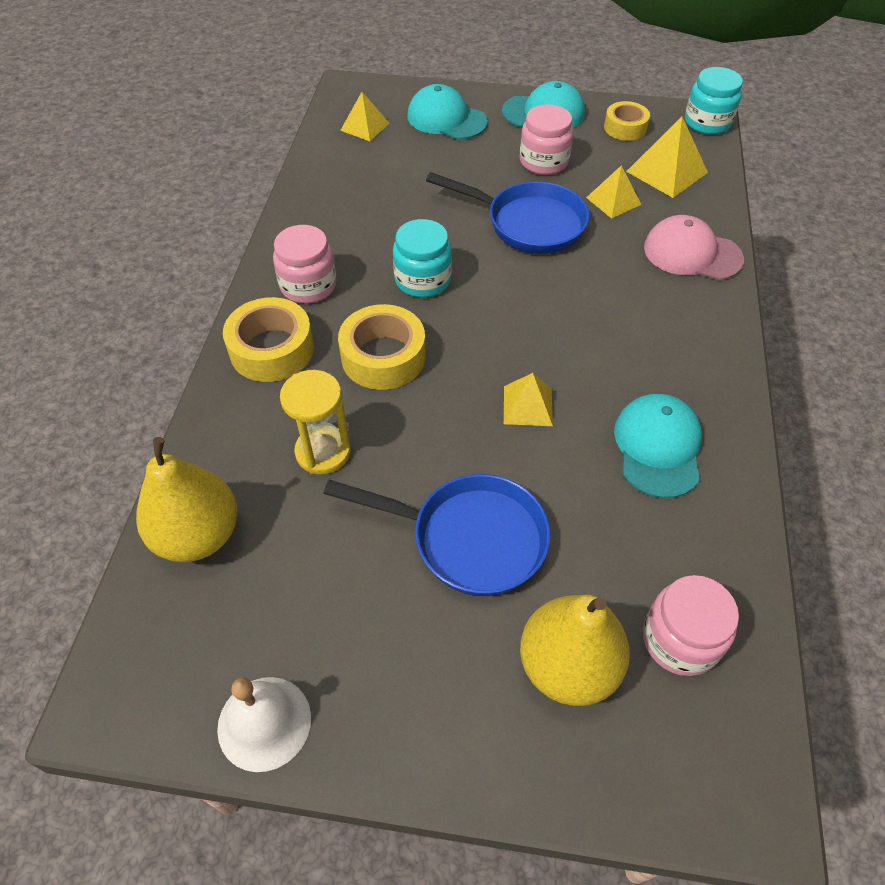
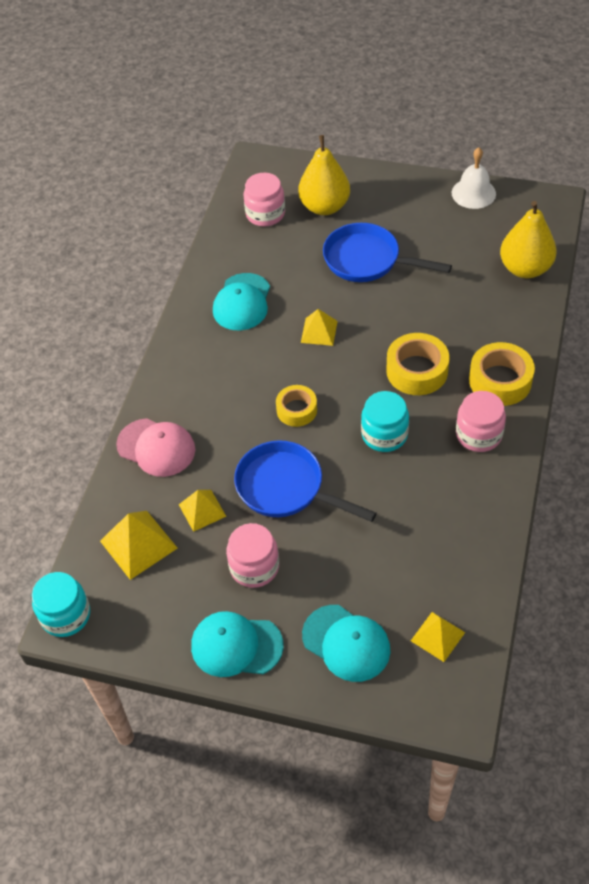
camera: 170 degrees left, 0 degrees up
yellow hourglass [280,370,351,474] -> none
yellow tape [604,101,650,141] -> yellow tape moved to [276,385,317,427]

